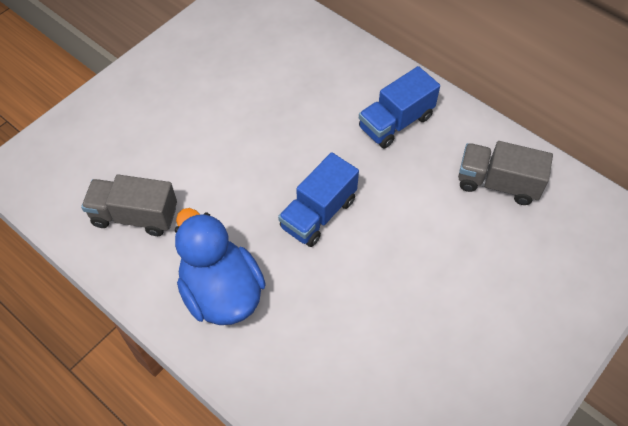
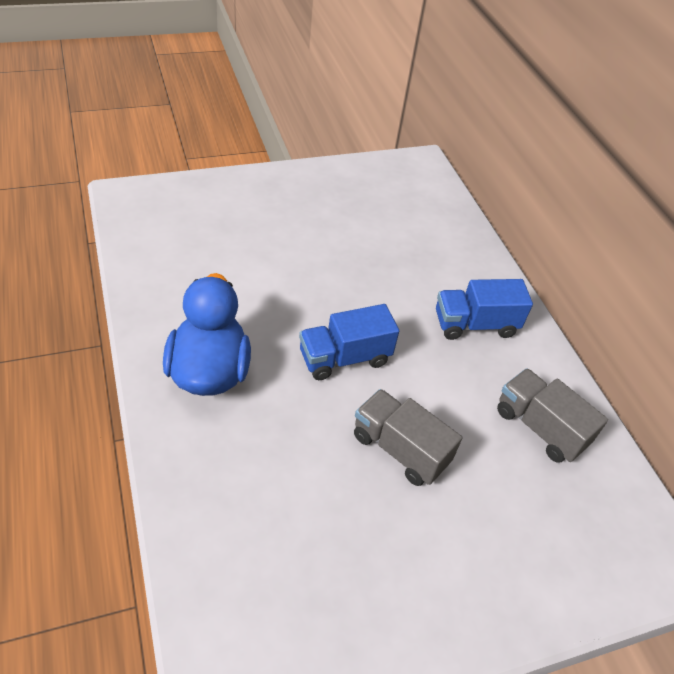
camera: 25 degrees right, 10 degrees down
grey truck [81,174,177,236] -> grey truck moved to [354,389,462,486]

